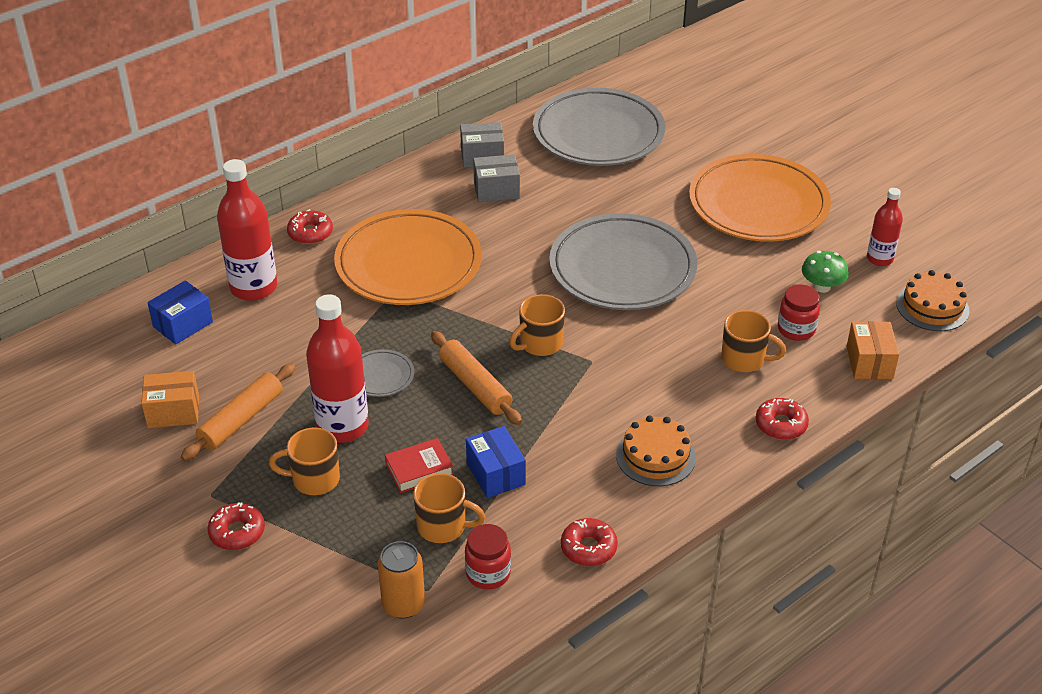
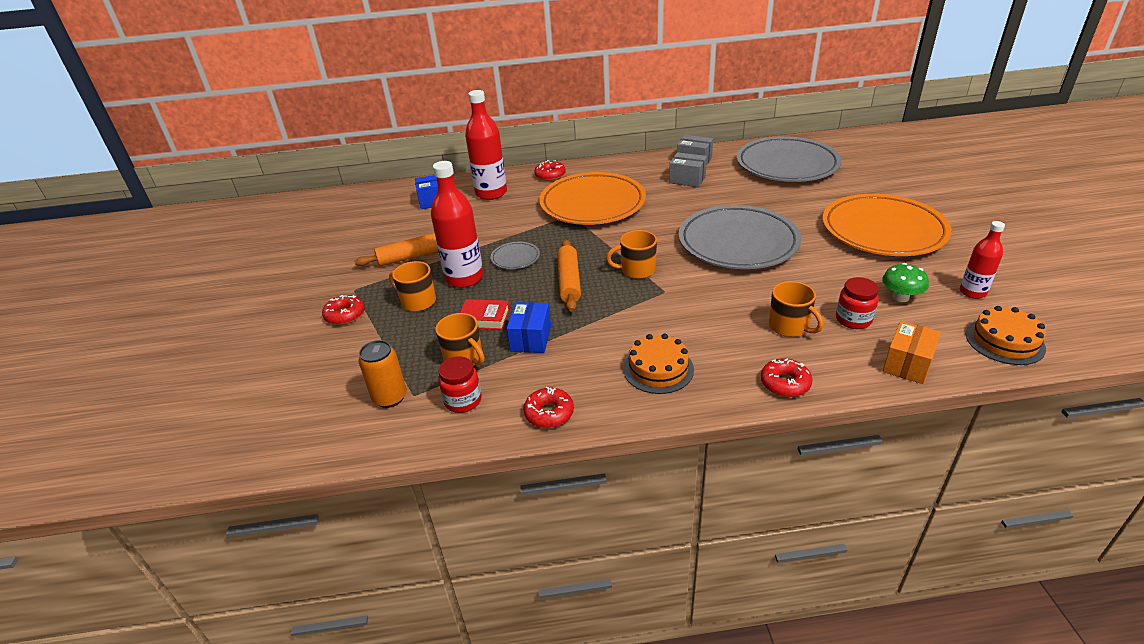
camera: 35 degrees right, 5 degrees down
orange box [141,371,199,428] -> none

